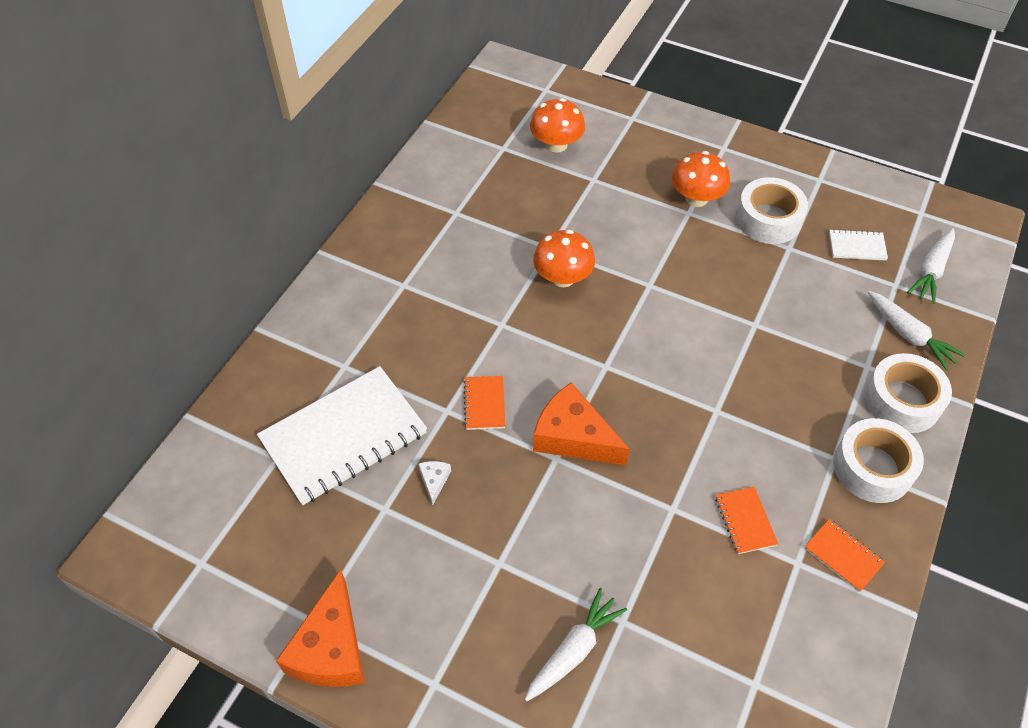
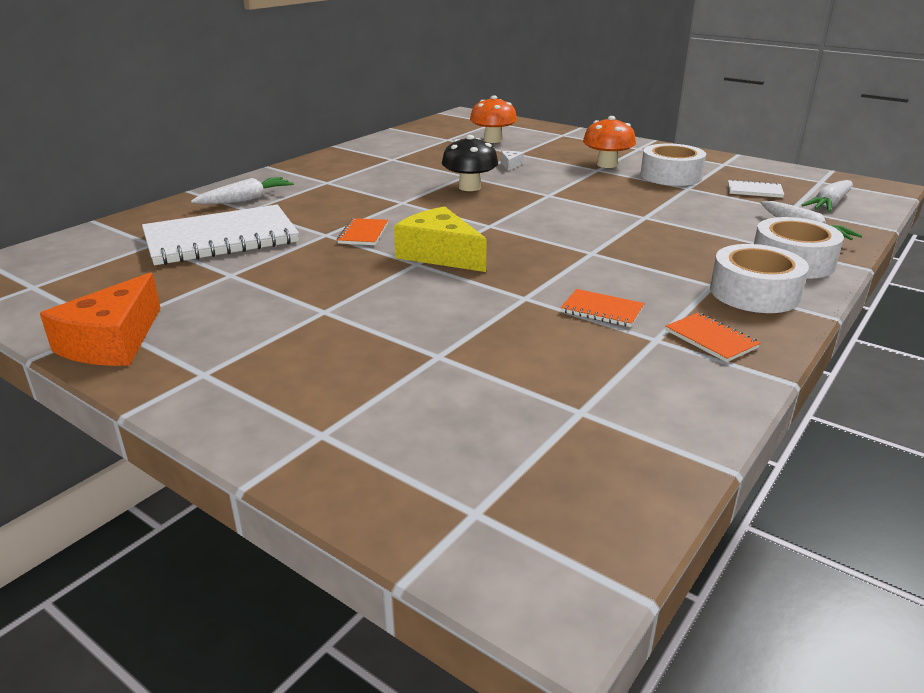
camera: 10 degrees right, 25 degrees down
white cheese [418,461,451,506] -> white cheese moved to [501,151,524,171]
white carrot [525,588,627,701] -> white carrot moved to [191,177,294,205]
orange mushroom [533,230,595,287] -> black mushroom [442,135,498,191]
orange cheese [533,382,630,466] -> yellow cheese [394,206,487,272]
orange notebook [715,487,778,554] -> orange notebook turned 60 degrees counterclockwise [561,289,645,327]

